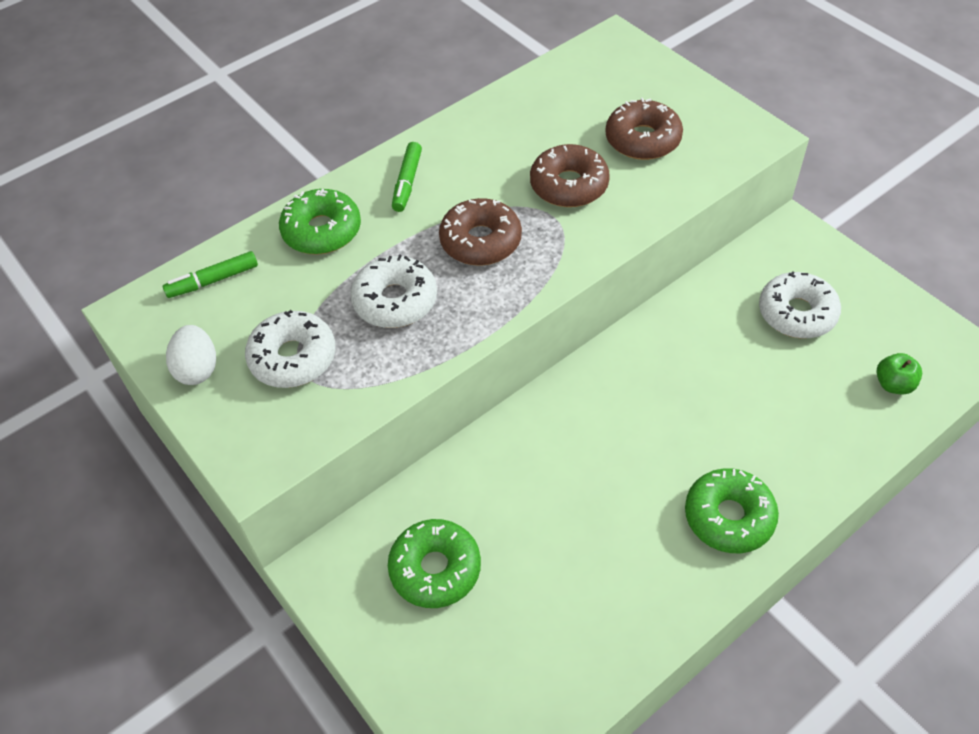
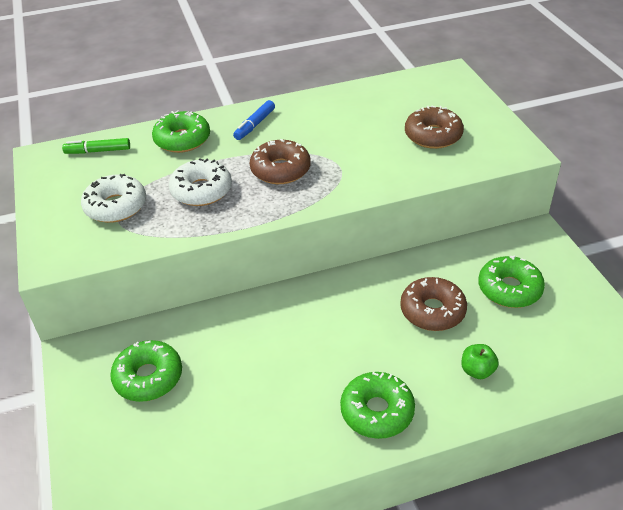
camera: 20 degrees right, 10 degrees down
white egg [166,325,216,385] -> none
green marker [392,142,422,212] -> blue marker [233,100,275,140]
brown donut [530,144,610,207] -> brown donut moved to [400,277,467,331]
white donut [759,271,841,339] -> green donut [478,255,545,308]
green apple [877,353,922,394] -> green apple moved to [461,344,499,379]

